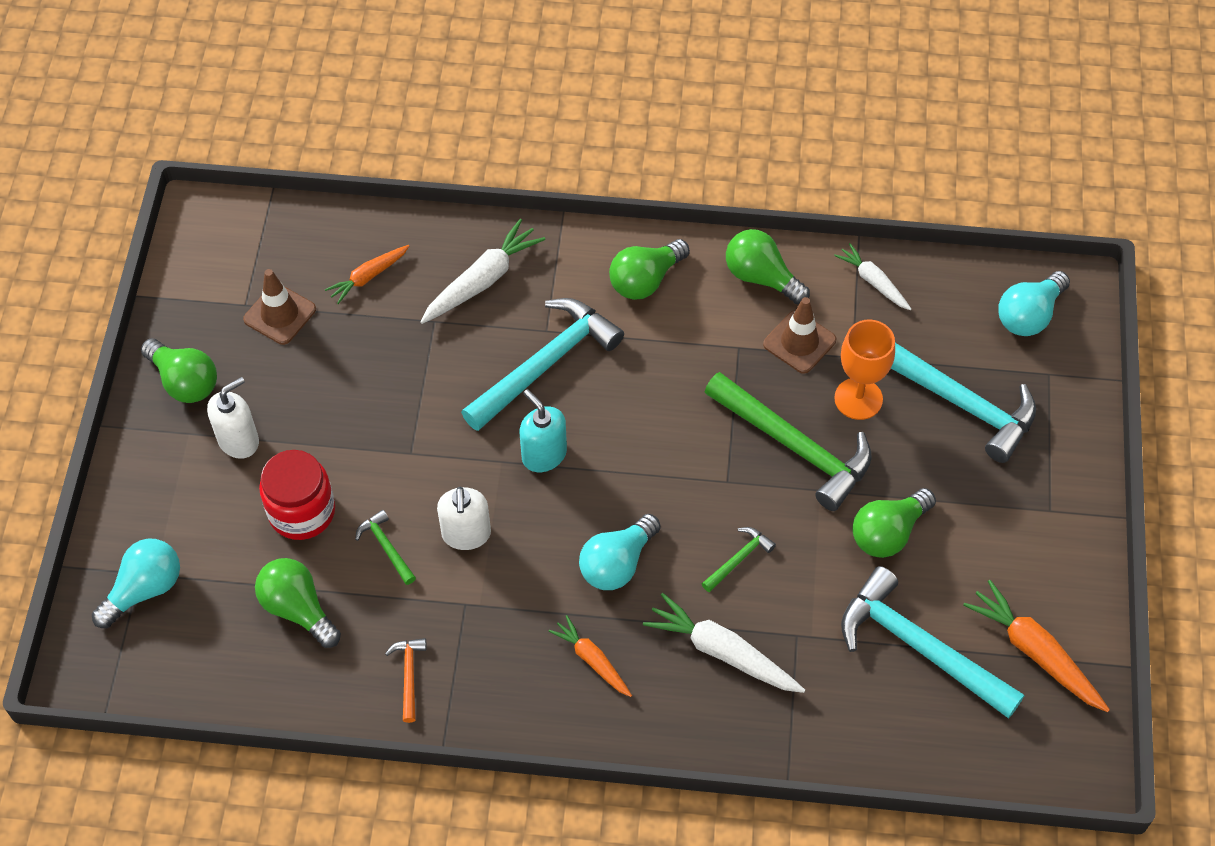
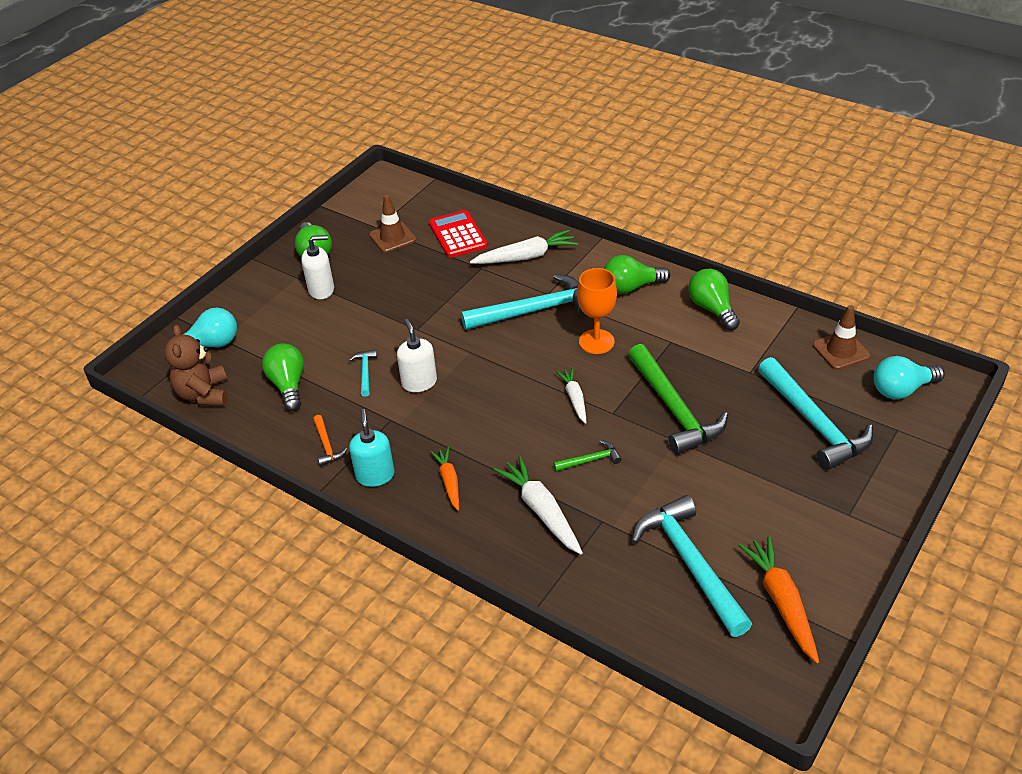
camera: 30 degrees right, 15 degrees down
red jar [259,450,335,540] -> none
orange carrot [325,245,409,304] -> red calculator [429,210,487,258]
green hammer [355,510,416,585] -> turquoise hammer [349,350,377,397]
orange hammer [385,638,427,723] -> orange hammer turned 135 degrees clockwise [313,415,347,466]
white soap dispenser [437,487,491,550] -> white soap dispenser turned 135 degrees clockwise [397,319,437,392]
turquoise soap dispenser [520,389,567,472] -> turquoise soap dispenser moved to [349,409,394,487]
turquoise light bulb [579,514,661,590] -> none
brown traffic cone [763,297,836,374] -> brown traffic cone moved to [813,305,870,370]
white carrot [834,243,912,310] -> white carrot moved to [556,368,586,424]
orange goblet [834,319,895,420] -> orange goblet moved to [577,268,617,354]
green light bulb [852,488,936,558] -> none
none -> brown teddy bear [164,325,228,405]

